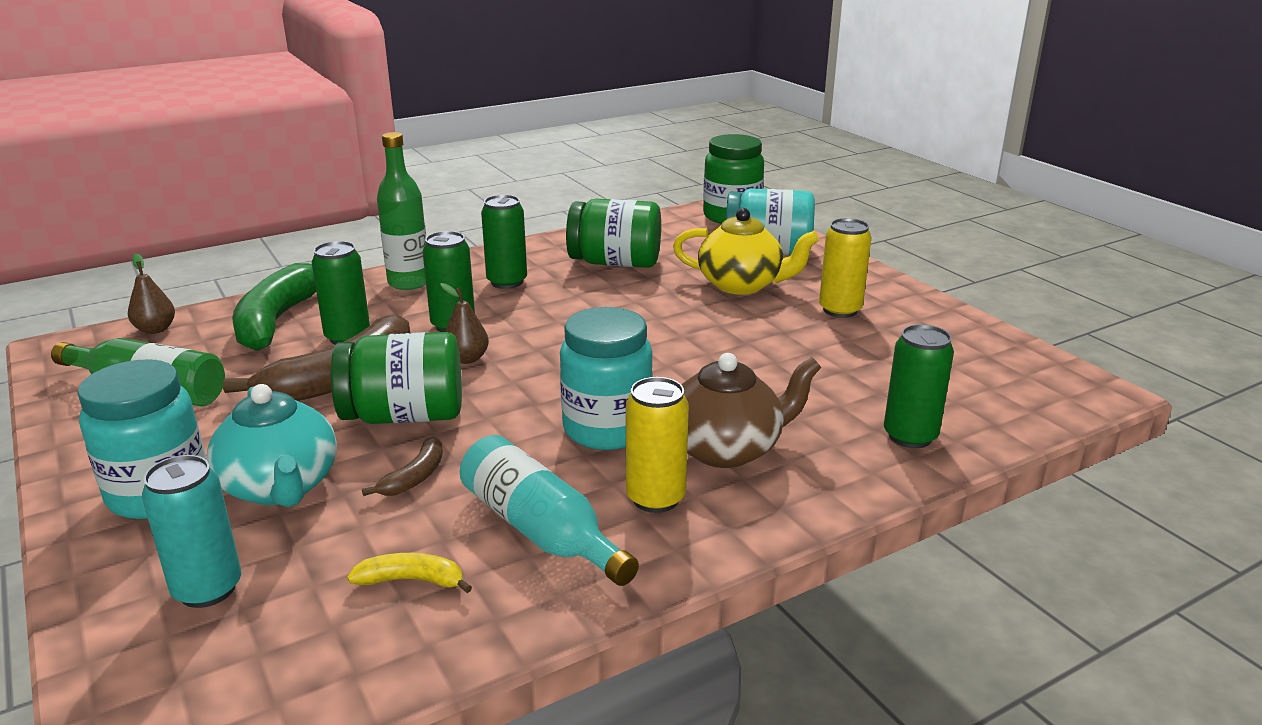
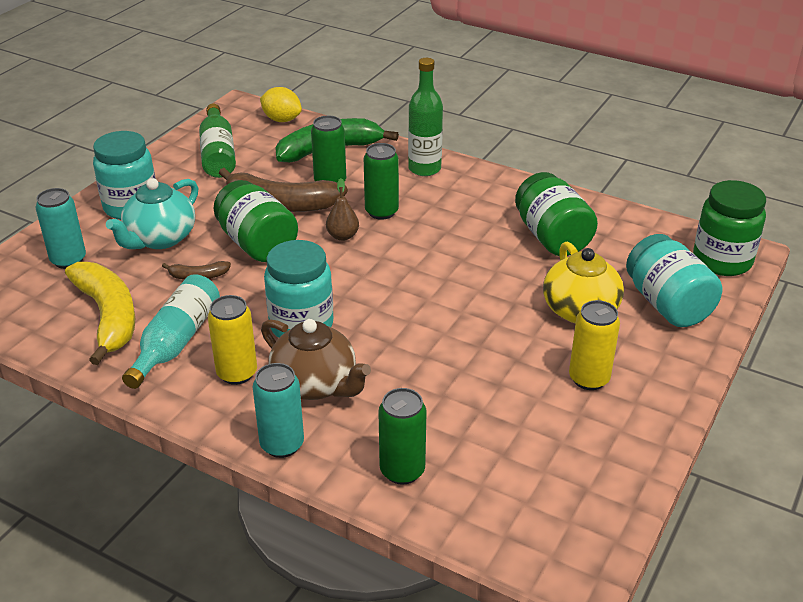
camera: 60 degrees right, 10 degrees up
brown pear [128,254,175,334] -> yellow lemon [260,87,302,122]
yellow banana [347,553,472,593] -> yellow banana [65,262,135,365], size x2.18
green can [481,195,527,289] -> none
none -> turquoise can [253,363,304,458]

